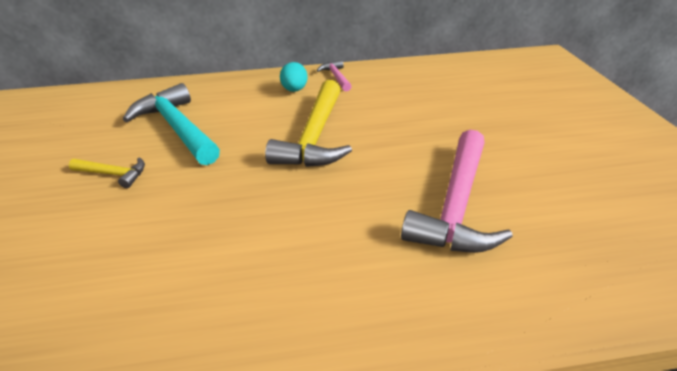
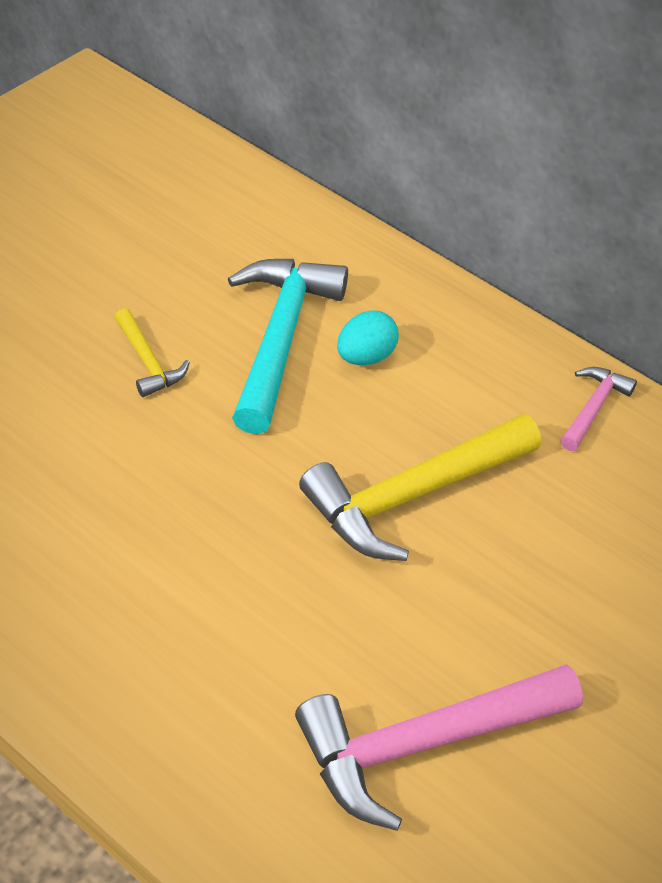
camera: 45 degrees right, 10 degrees up
turquoise egg [280,62,308,92] -> turquoise egg moved to [337,310,399,365]

